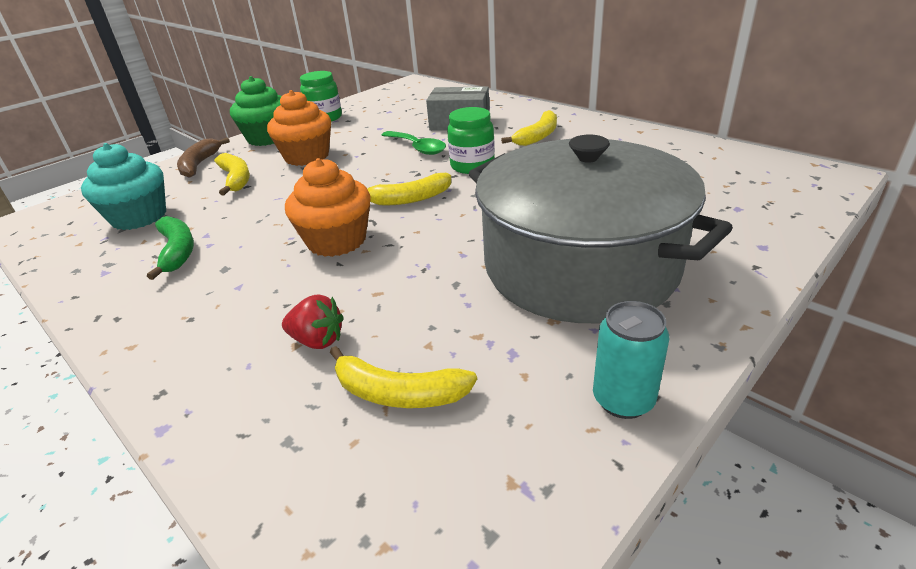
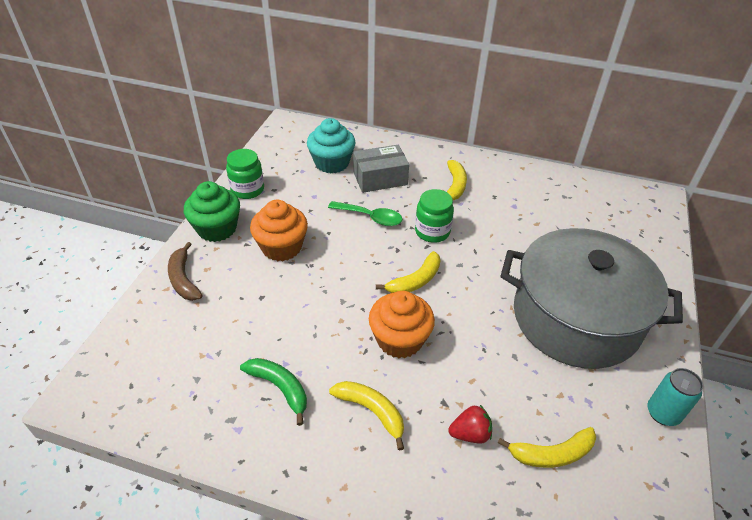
camera: 30 degrees left, 10 degrees up
turquoise cupcake [81,143,166,230] -> turquoise cupcake moved to [307,118,355,173]
yellow banana [214,153,250,195] -> yellow banana moved to [329,381,404,450]

